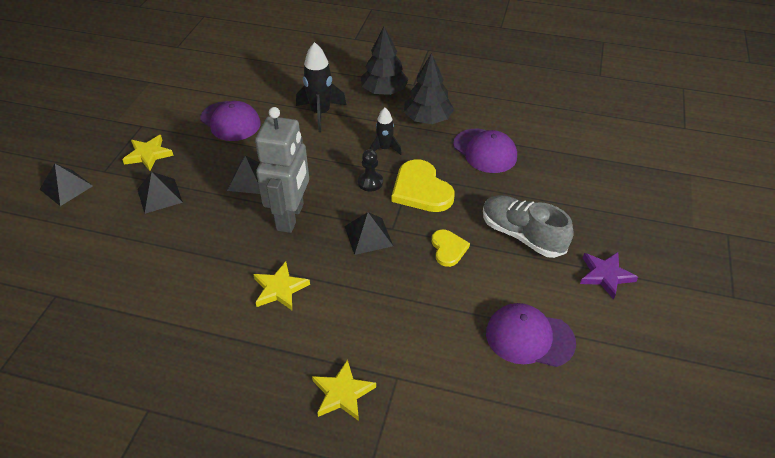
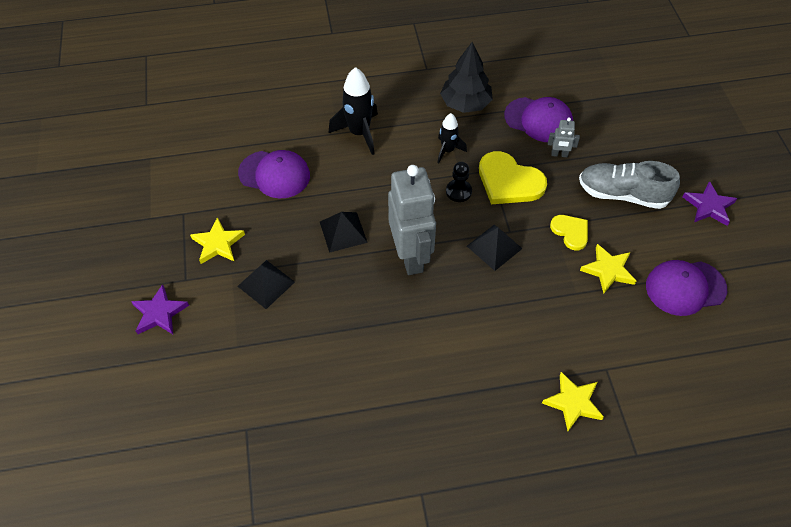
camera: 25 degrees left, 10 degrees up
black pyramid [40,164,93,206] -> purple star [131,284,189,334]
yellow star [253,262,310,310] -> yellow star moved to [580,244,636,293]
black tree [361,27,408,95] -> none
none -> grey robot [548,117,580,157]

